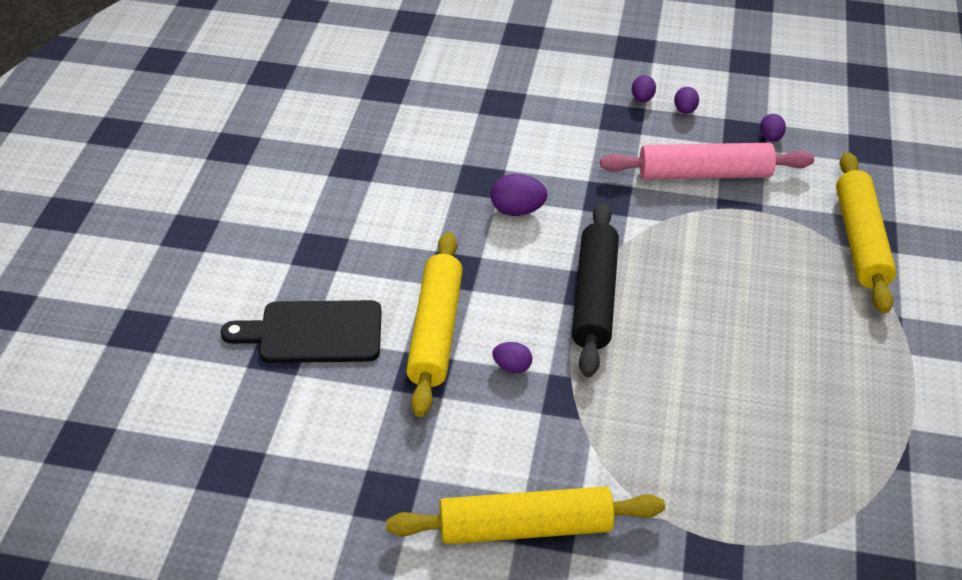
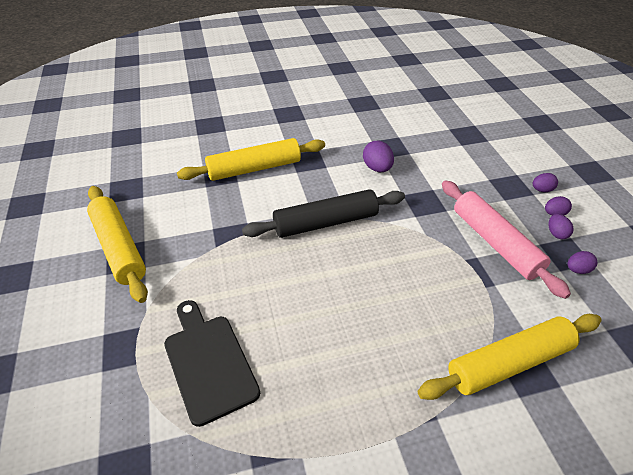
camera: 65 degrees right, 0 degrees up
black cutting board [221,300,382,363] -> black cutting board moved to [164,300,260,427]
purple egg [492,342,532,373] -> purple egg moved to [548,214,574,239]

